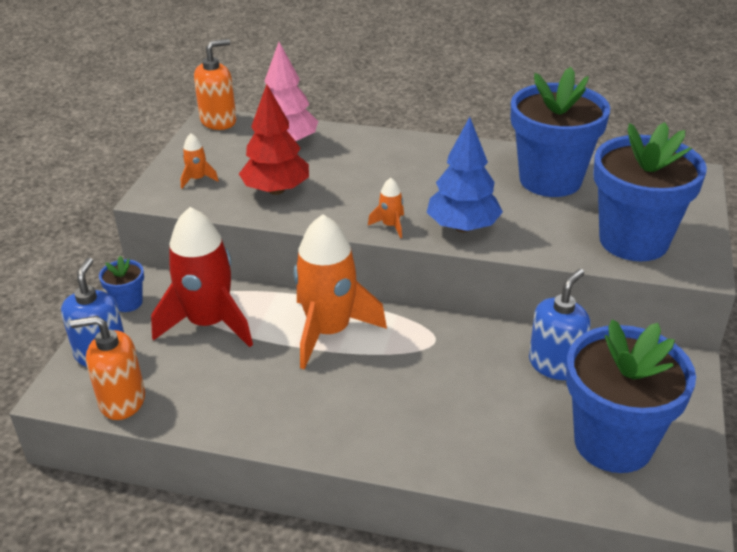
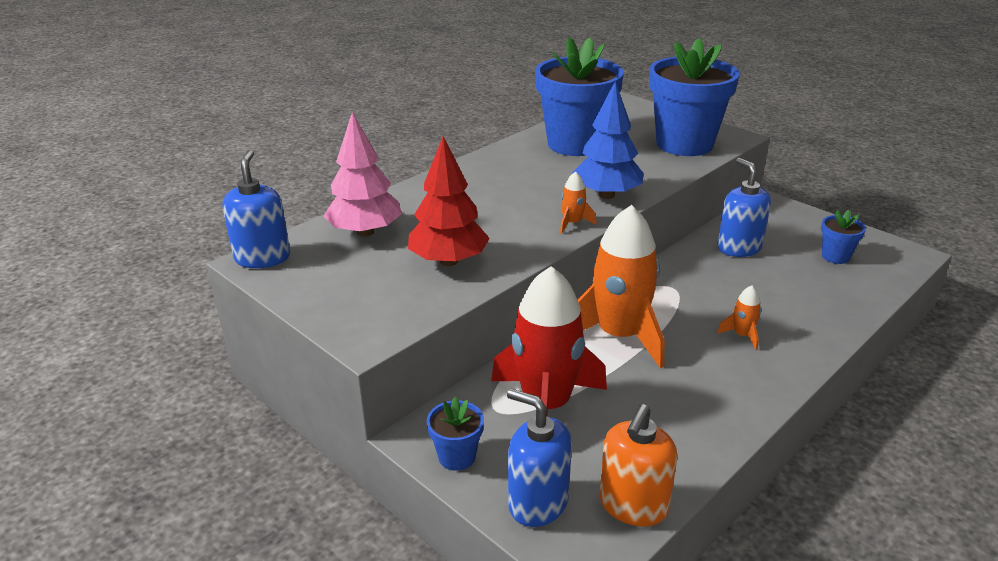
camera: 60 degrees left, 5 degrees down
orange rocket [180,133,219,189] -> orange rocket moved to [717,286,761,350]
orange soap dispenser [194,39,236,130] -> blue soap dispenser [223,150,290,268]
blue flower pot [566,320,696,473] -> blue flower pot [821,210,866,264], size x0.44

